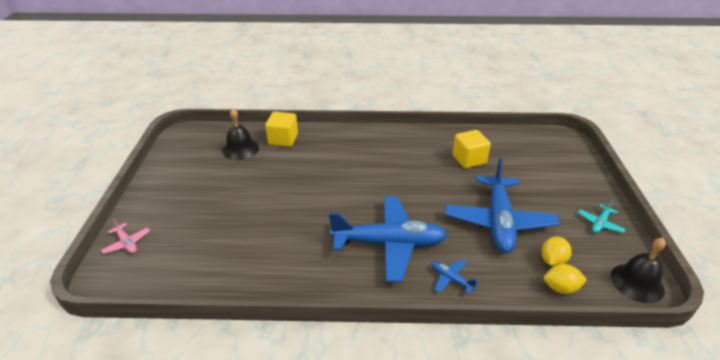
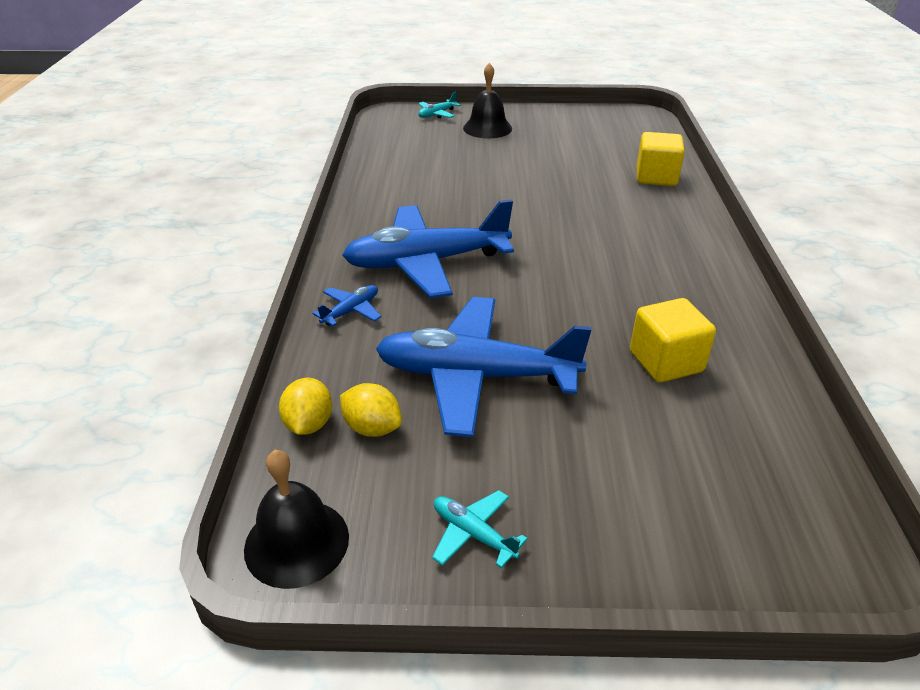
camera: 90 degrees right, 0 degrees up
pink plane [101,219,150,254] -> turquoise plane [418,92,461,118]
black bell [222,108,259,160] -> black bell moved to [463,63,512,138]
blue plane [329,196,447,282] -> blue plane turned 75 degrees clockwise [342,199,514,298]

